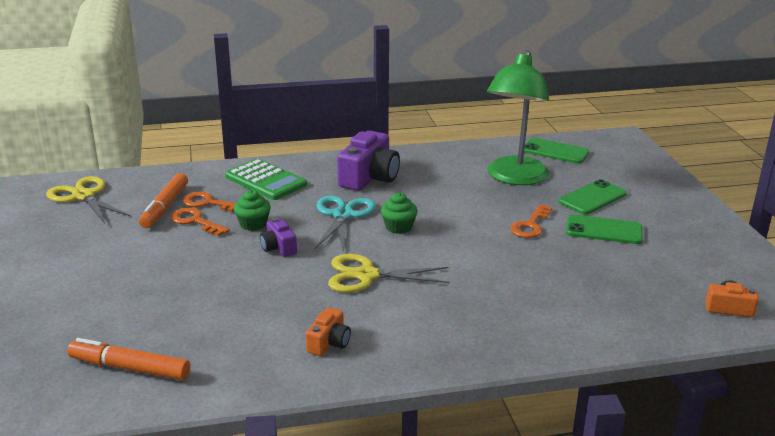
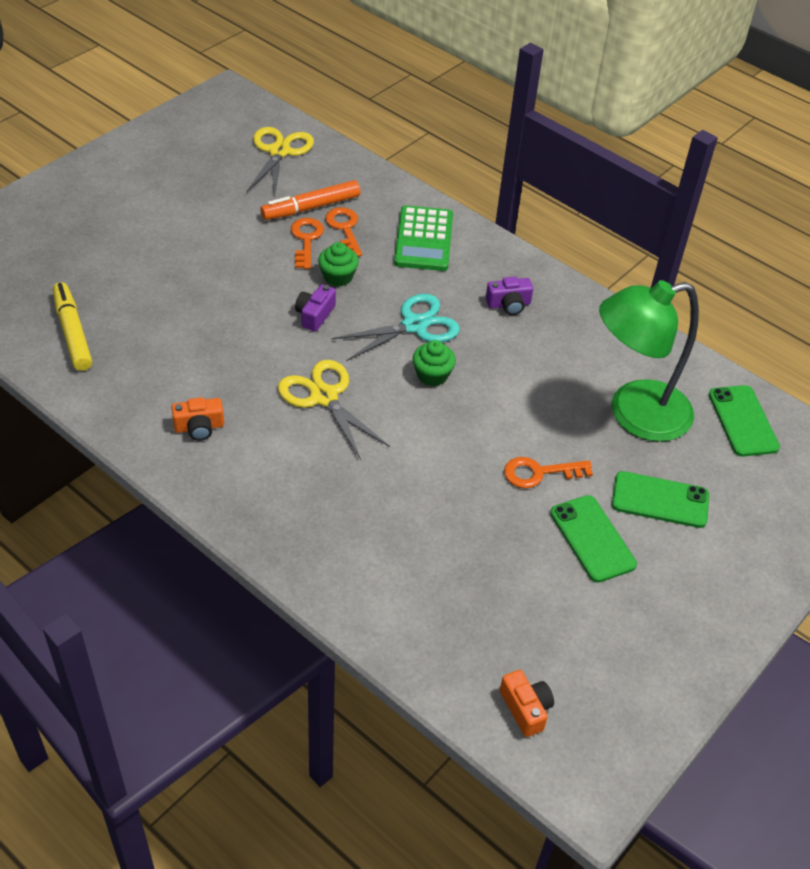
camera: 50 degrees right, 20 degrees up
orange marker [67,338,190,380] -> yellow marker [53,282,92,371]
purple camera [337,131,400,191] -> purple camera [486,277,533,315], size x0.53

